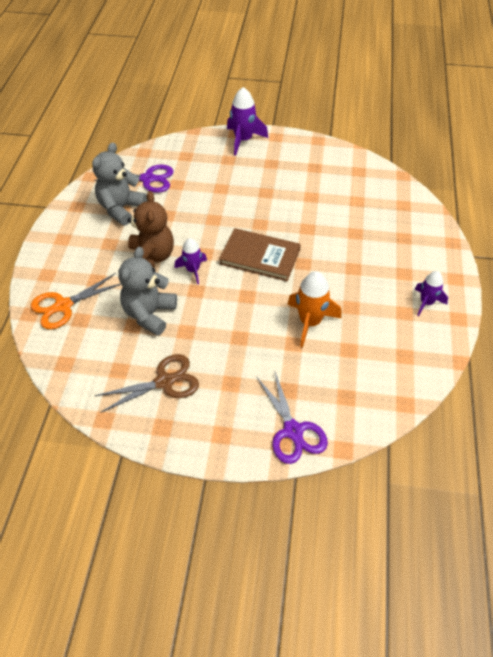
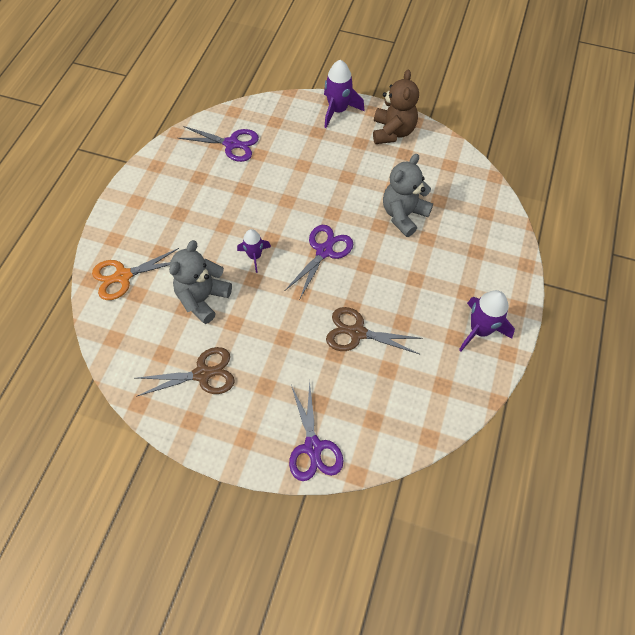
camera: 10 degrees right, 10 degrees up
grey teddy bear [92,143,147,225] -> grey teddy bear moved to [383,154,433,237]
brown teddy bear [128,191,174,268] -> brown teddy bear moved to [373,69,419,144]
brown book [219,228,301,281] -> purple scissors [285,225,353,298]
orange rocket [287,271,342,347] -> brown scissors [326,307,423,354]
purple rocket [415,271,448,316] -> purple rocket [459,290,515,351], size x1.56

